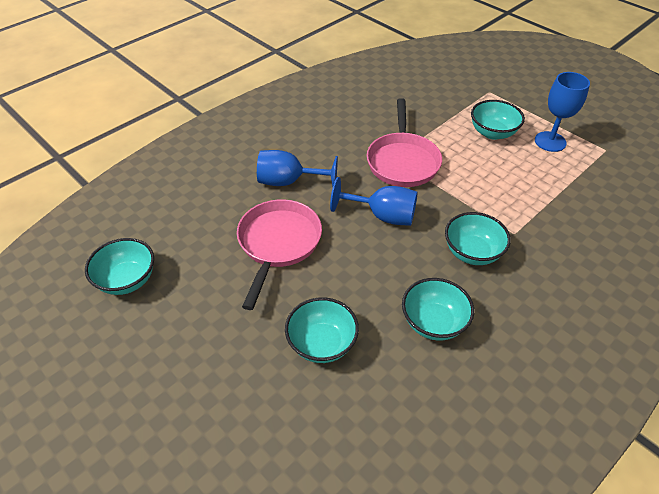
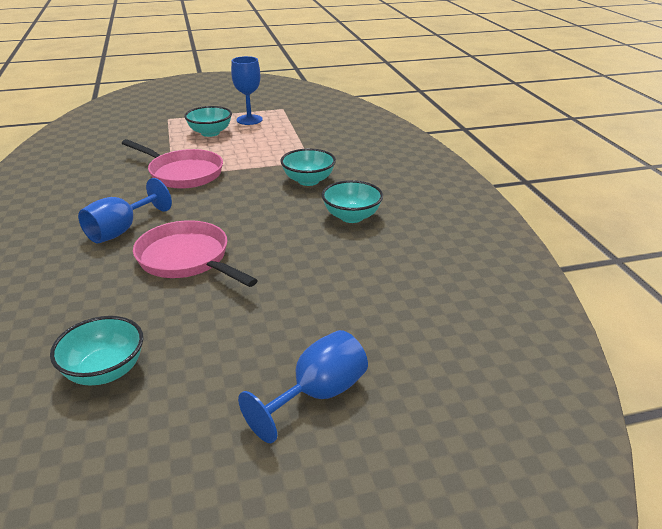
camera: 60 degrees left, 15 degrees down
turquoise bowl [285,297,359,363] -> none
blue goblet [330,177,418,226] -> blue goblet moved to [238,330,368,443]

